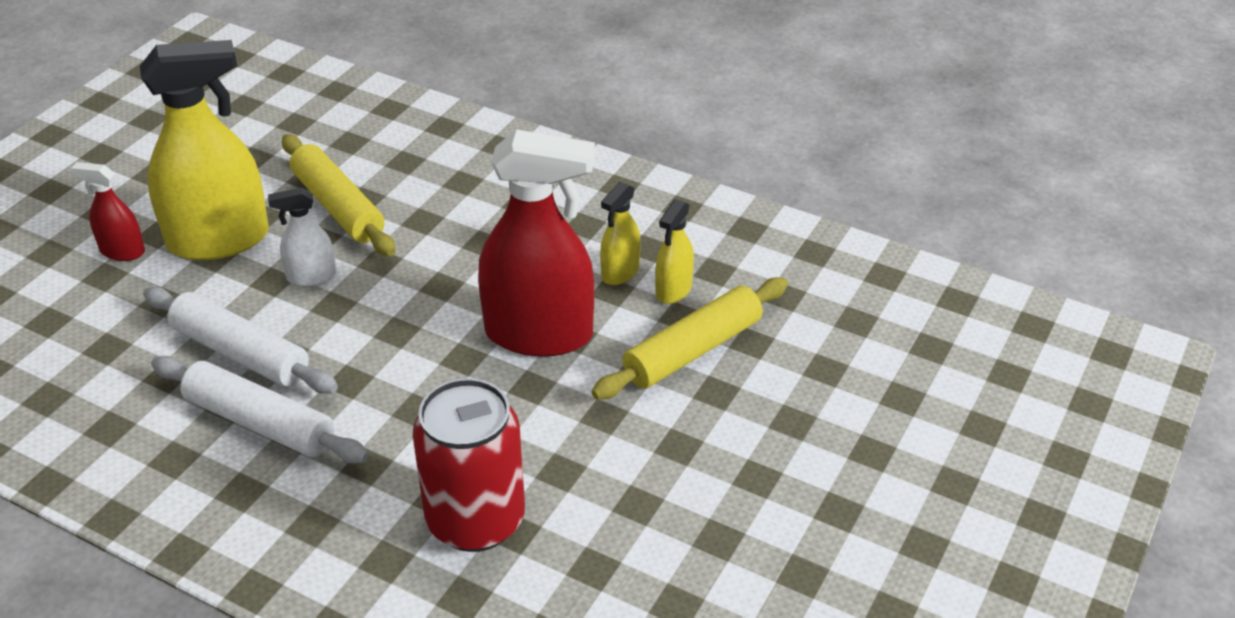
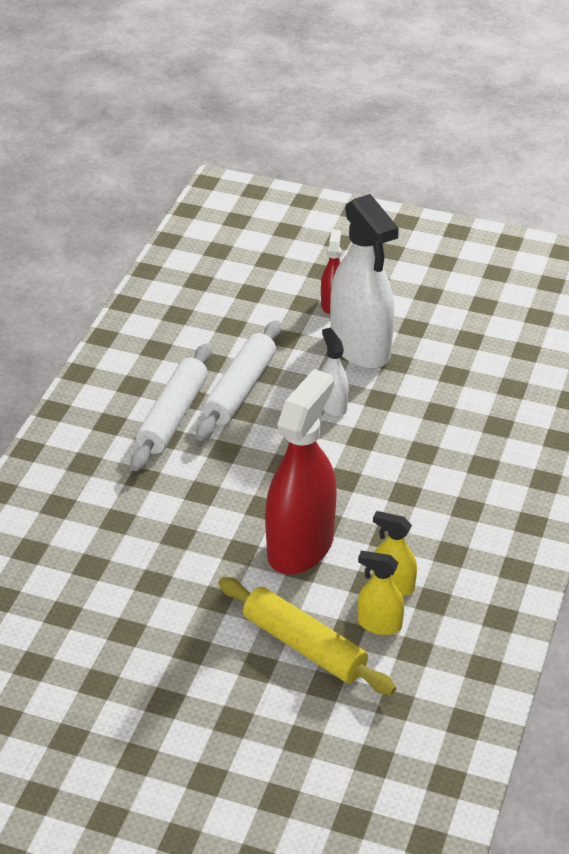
camera: 80 degrees right, 0 degrees up
yellow spray bottle [140,40,269,260] -> white spray bottle [330,194,399,369]
yellow rolling pin [282,134,395,256] -> none
red can [413,378,525,552] -> none
red spray bottle [478,129,595,357] -> red spray bottle turned 150 degrees counterclockwise [265,369,337,574]

